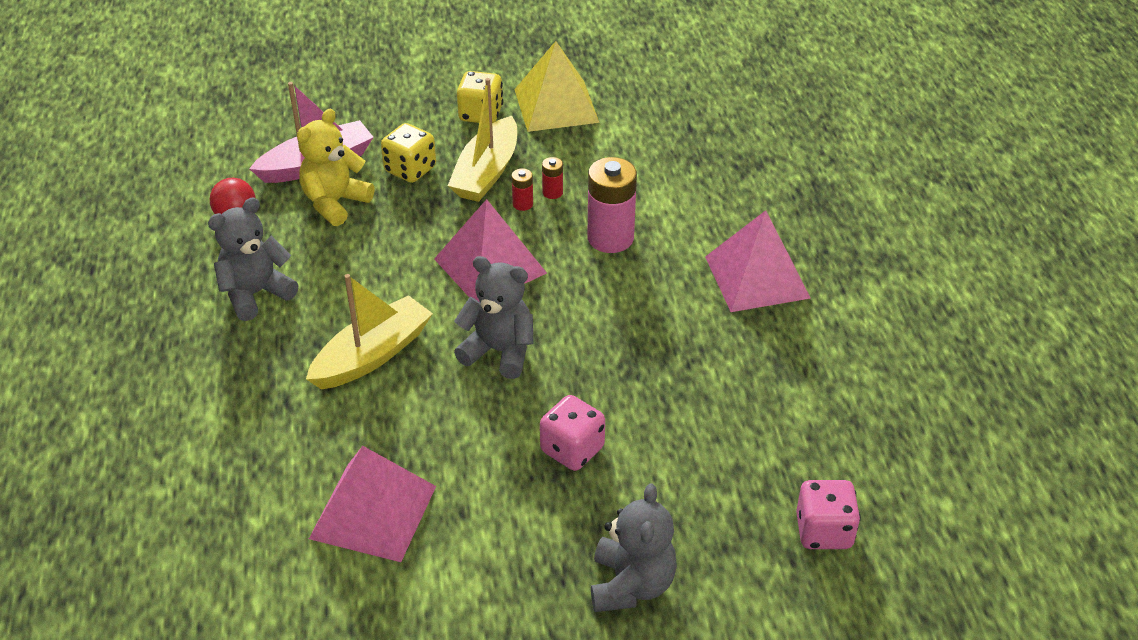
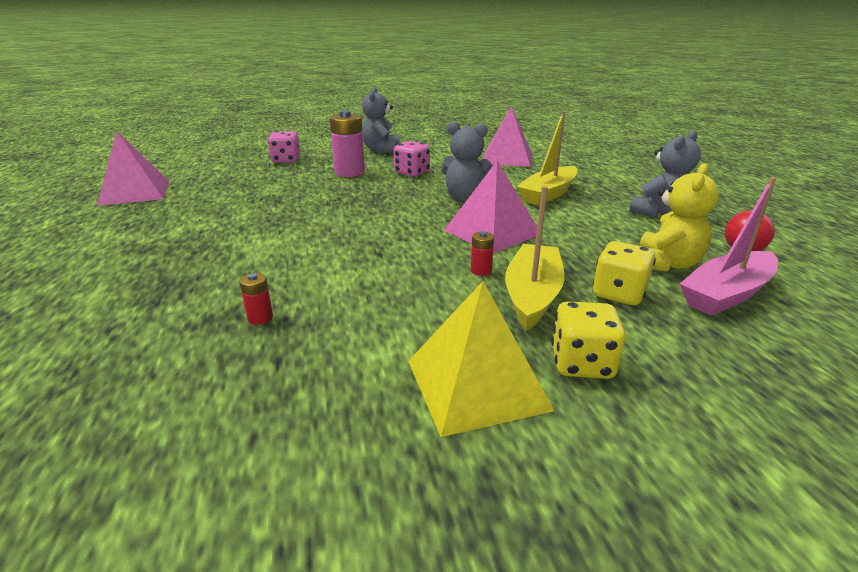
camera: 175 degrees right, 15 degrees down
red battery [542,157,563,199] -> red battery moved to [240,273,273,324]
pink battery [588,157,637,253] -> pink battery moved to [329,110,365,177]
pink pyramid [705,210,811,312] -> pink pyramid moved to [97,132,169,206]

